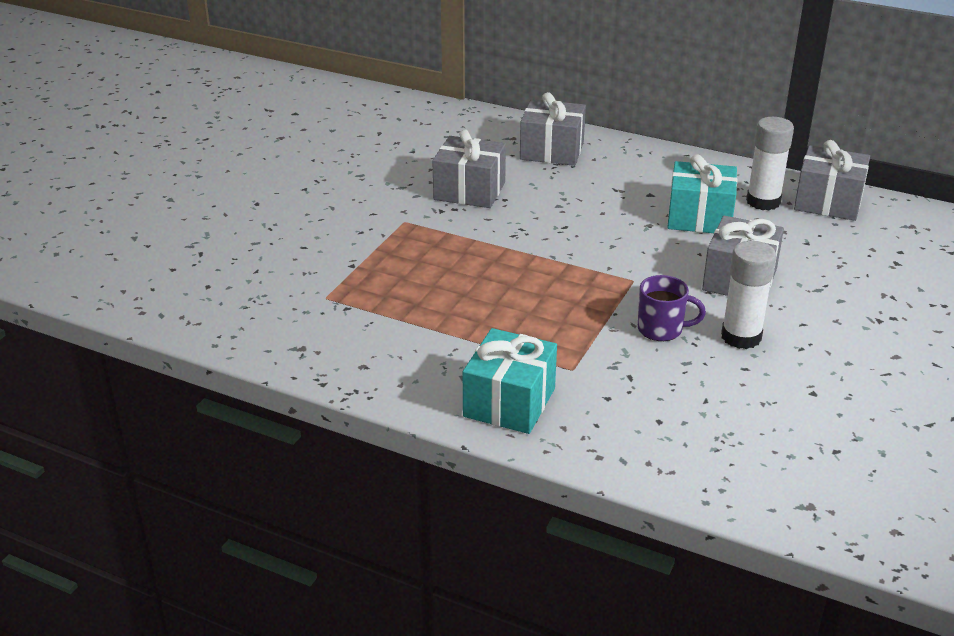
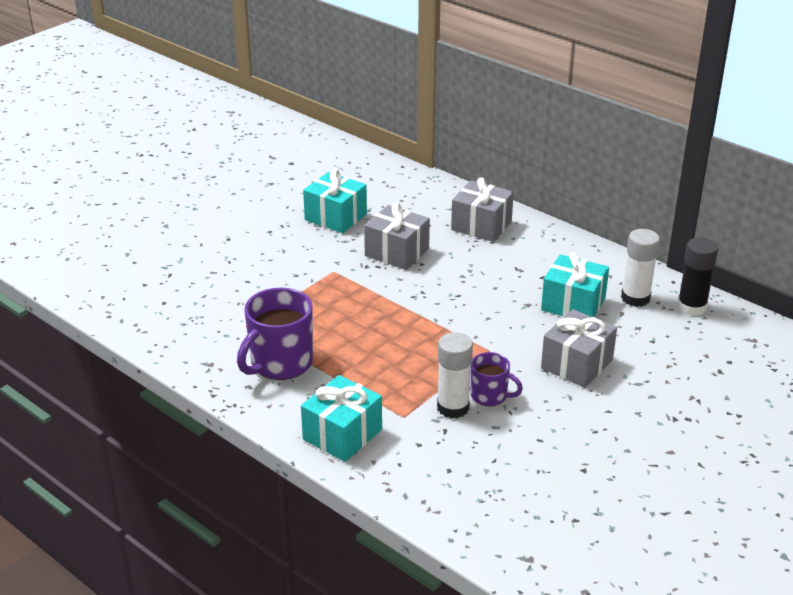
camera: 15 degrees right, 0 degrees up
white glue stick [721,241,777,349] -> white glue stick moved to [437,332,473,418]
grey gift [794,140,870,221] -> black glue stick [677,237,719,316]
none -> purple mug [237,288,313,380]
none -> turquoise gift [303,169,367,233]

